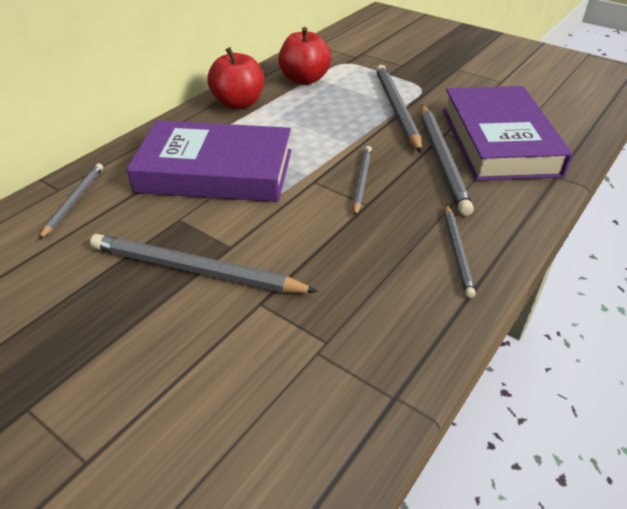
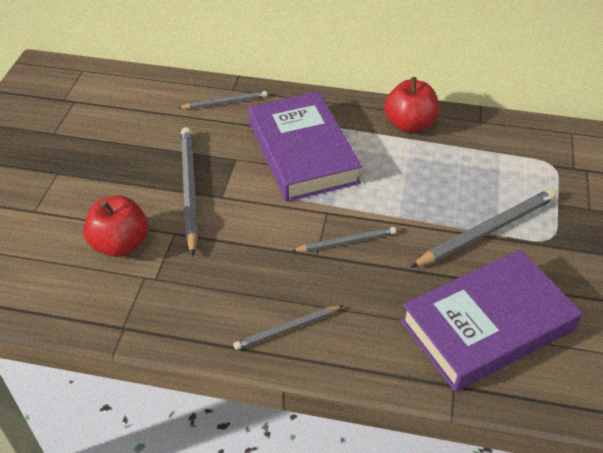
camera: 65 degrees right, 5 degrees up
red apple [278,27,331,85] -> red apple moved to [83,195,149,257]
grey pencil [421,105,474,216] -> none

